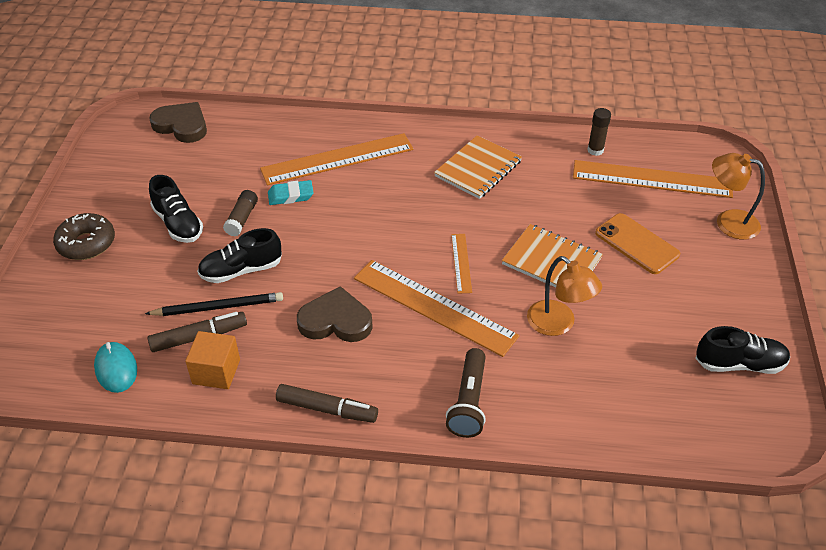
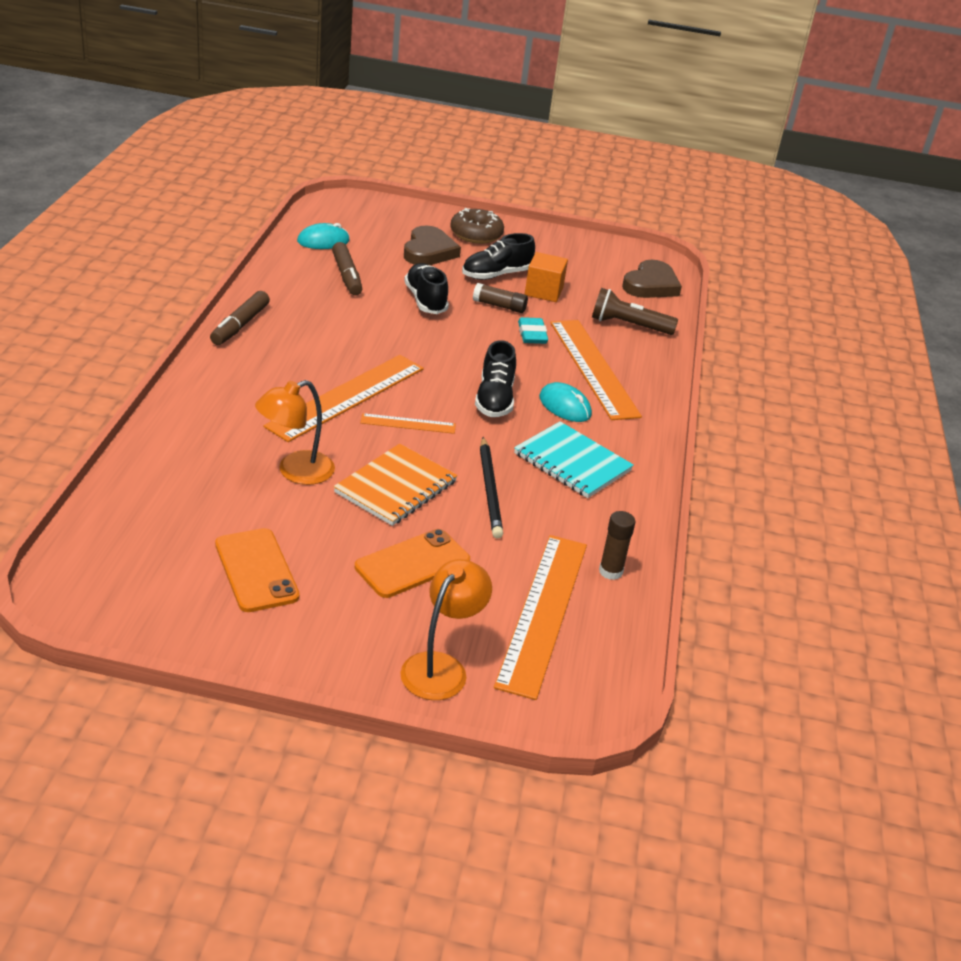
camera: 90 degrees right, 10 degrees down
black pencil [145,292,283,316] -> black pencil moved to [480,437,503,539]
orange cube [185,331,240,389] -> orange cube moved to [525,252,568,302]
brown heart [297,286,373,342] -> brown heart moved to [404,226,461,265]
orange notebook [434,135,522,199] -> turquoise notebook [514,421,634,498]
brown flashlight [446,348,486,438] -> brown flashlight moved to [592,288,678,335]
black shoe [695,326,790,374] -> black shoe moved to [475,340,516,417]
none -> orange phone [215,528,300,612]
none -> turquoise mouse [539,382,592,422]

